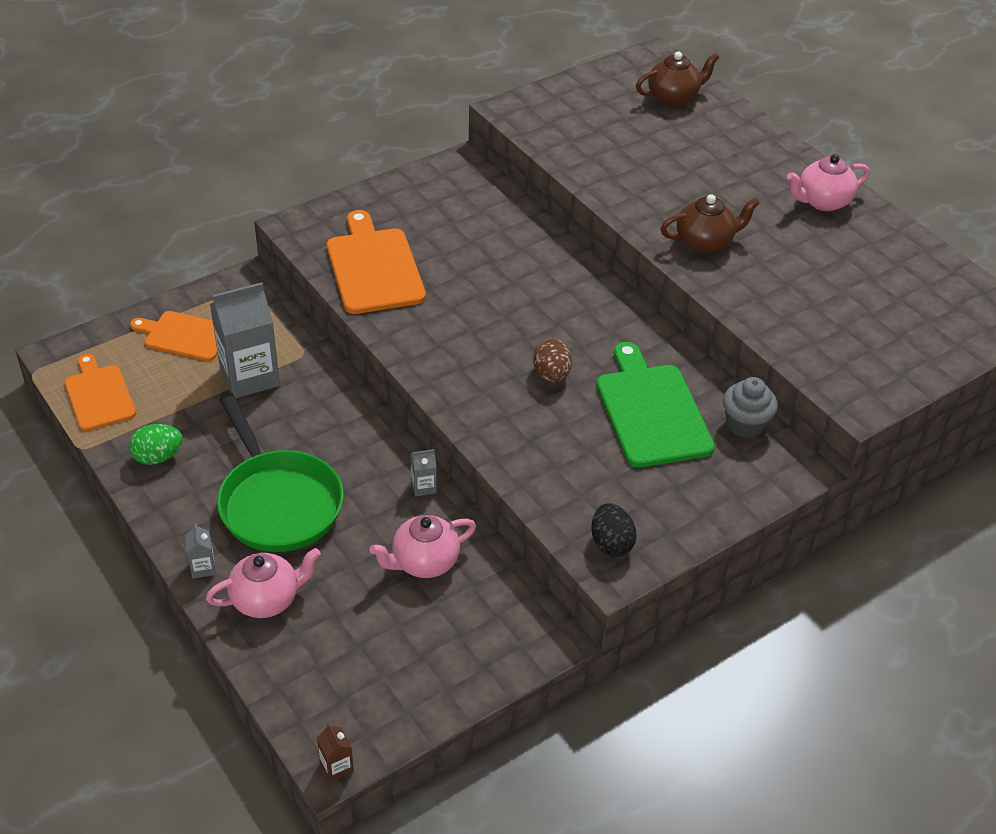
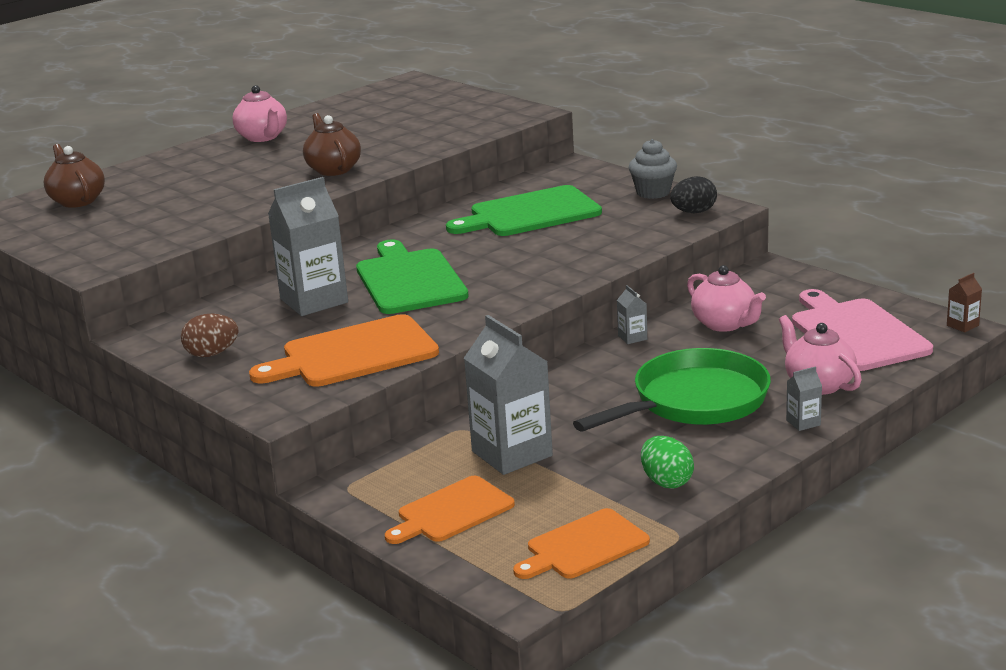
camera: 95 degrees left, 20 degrees down
orange cutting board [130,311,218,361] -> orange cutting board turned 45 degrees clockwise [385,476,515,544]
brown egg [533,338,572,383] -> brown egg moved to [181,314,238,357]
grey cupcake [723,377,778,438] -> grey cupcake moved to [628,139,677,199]
none -> grey carton [268,177,348,316]
none -> green cutting board [356,239,469,314]
none -> pink cutting board [792,289,933,371]

